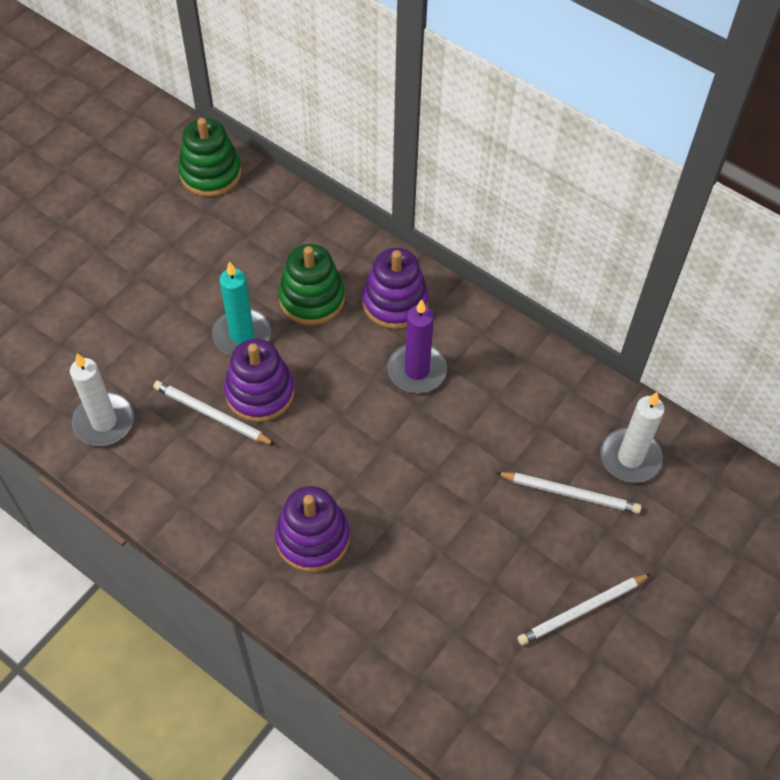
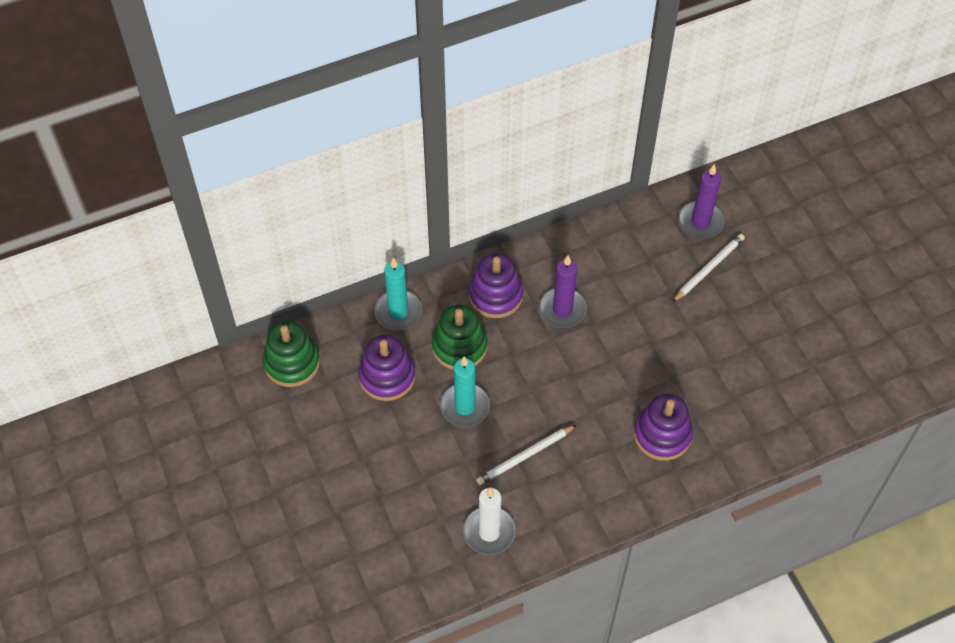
camera: 60 degrees left, 0 degrees up
purple stacking toy [224,339,295,422] -> purple stacking toy moved to [358,335,415,401]
white pencil [517,574,651,646] -> none
white candle [600,392,665,483] -> purple candle [678,164,724,239]
none -> turquoise candle [374,257,422,330]

